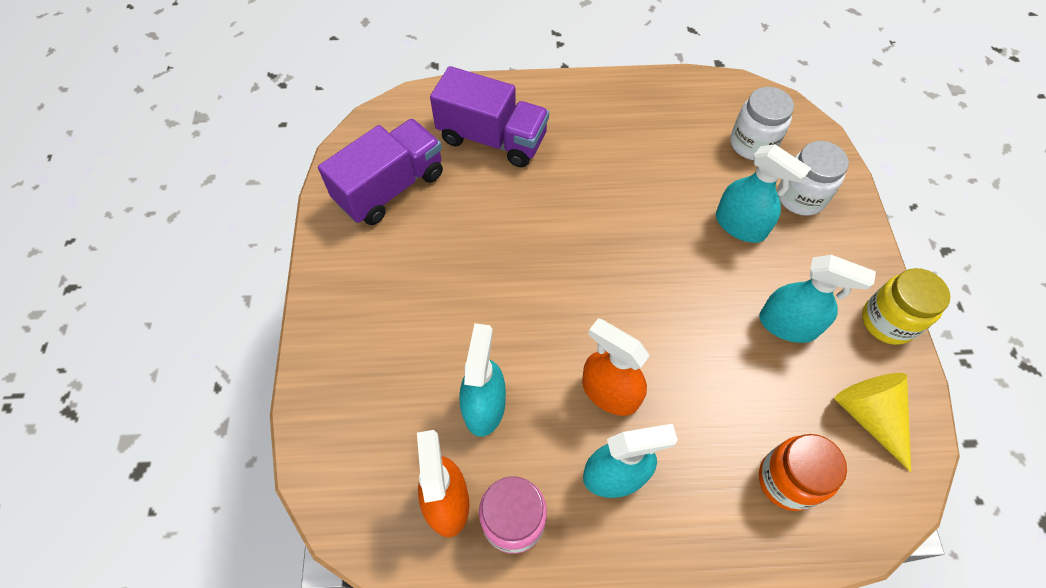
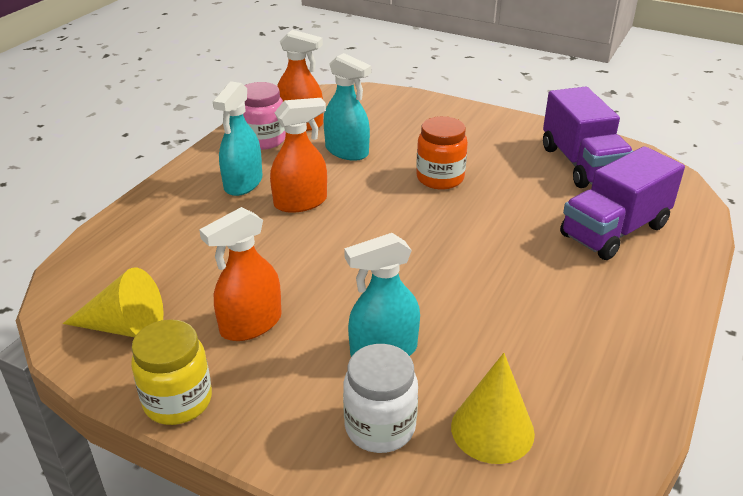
camera: 120 degrees right, 25 degrees down
white jar [730,87,794,160] -> yellow cone [451,353,535,464]
turquoise spray bottle [759,255,876,343] -> orange spray bottle [199,207,282,341]
orange jar [759,434,847,511] -> orange jar moved to [416,116,468,189]

